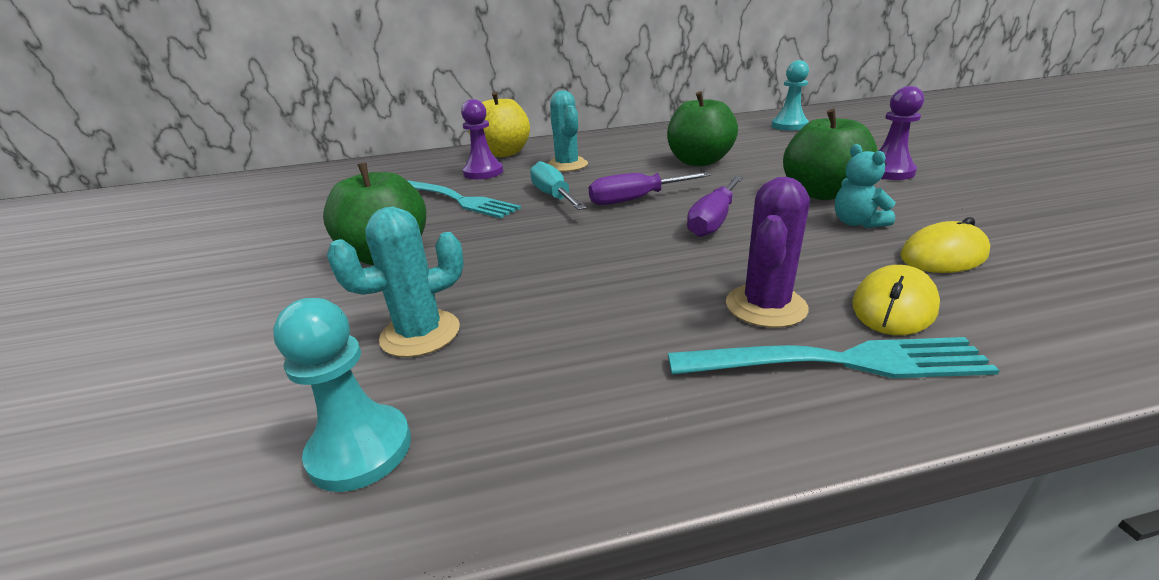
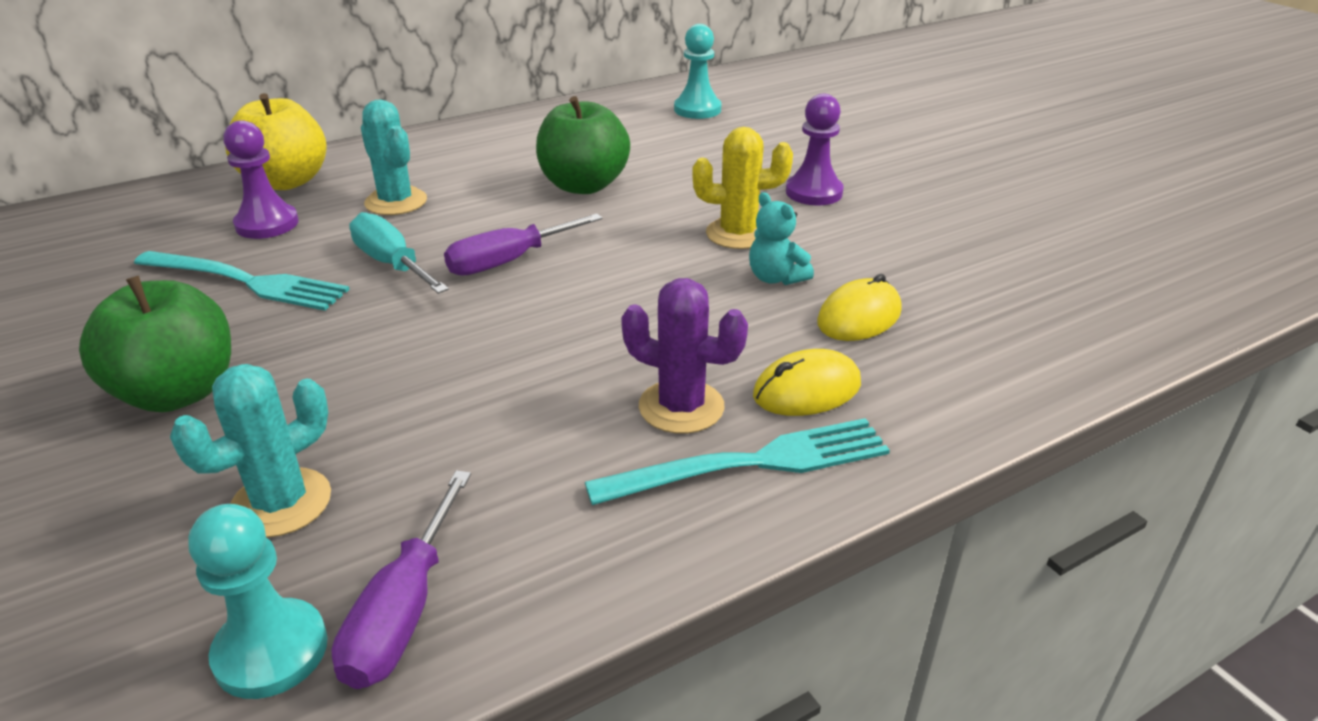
camera: 20 degrees left, 5 degrees up
purple screwdriver [687,176,743,237] -> purple screwdriver moved to [332,470,471,689]
purple cactus [726,177,810,328] -> purple cactus turned 75 degrees counterclockwise [621,278,748,434]
green apple [783,109,878,200] -> yellow cactus [692,127,793,249]
yellow mouse [852,265,940,335] -> yellow mouse turned 45 degrees clockwise [753,349,861,416]

